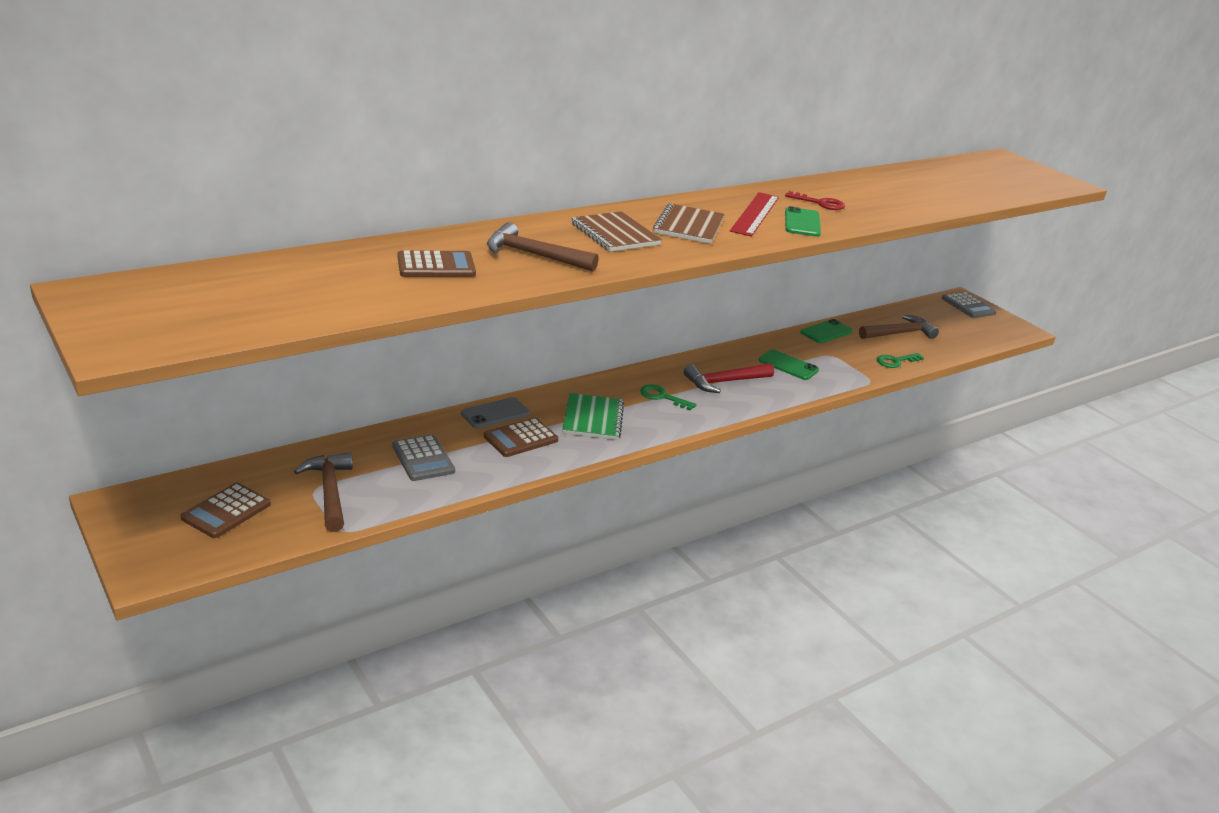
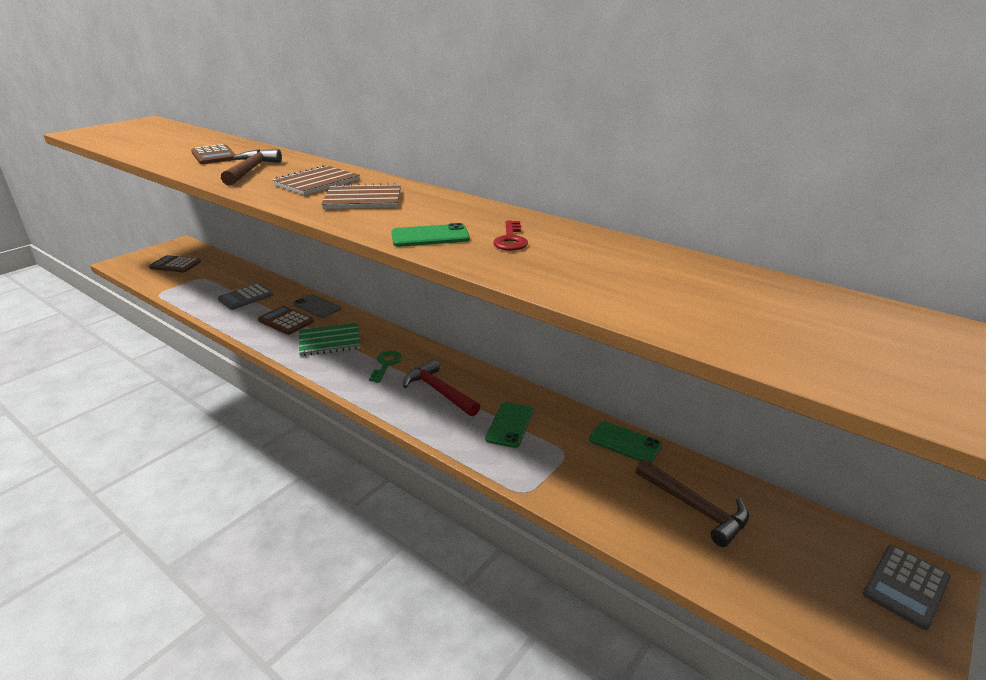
camera: 75 degrees right, 0 degrees up
brown hammer [294,453,353,532] -> none
red ruler [730,192,779,237] -> none
green key [877,353,924,368] -> none

